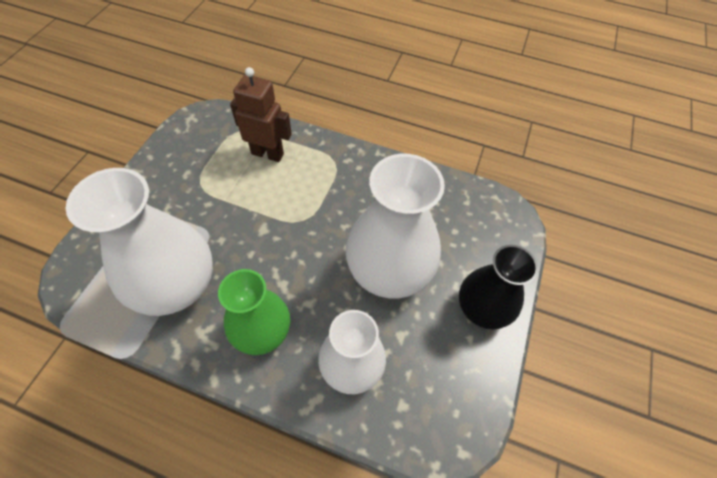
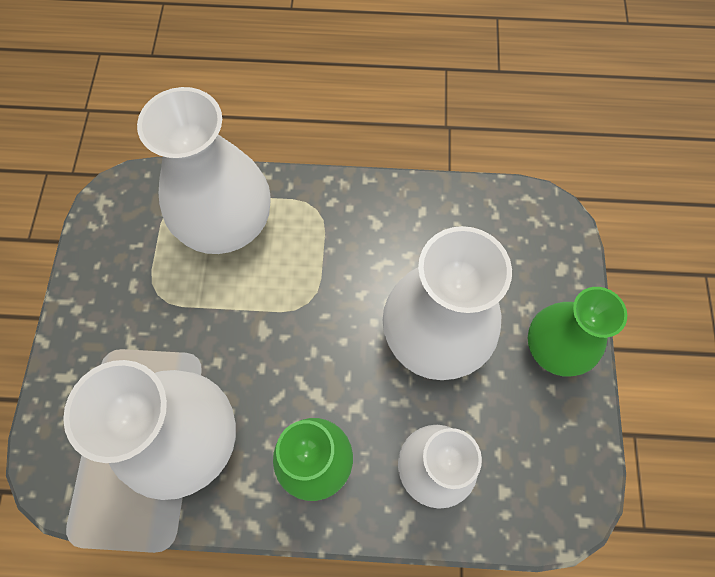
camera: 15 degrees left, 10 degrees up
brown robot [230,67,292,162] -> white vase [137,87,271,254]
black vase [459,245,538,330] -> green vase [528,287,627,376]

